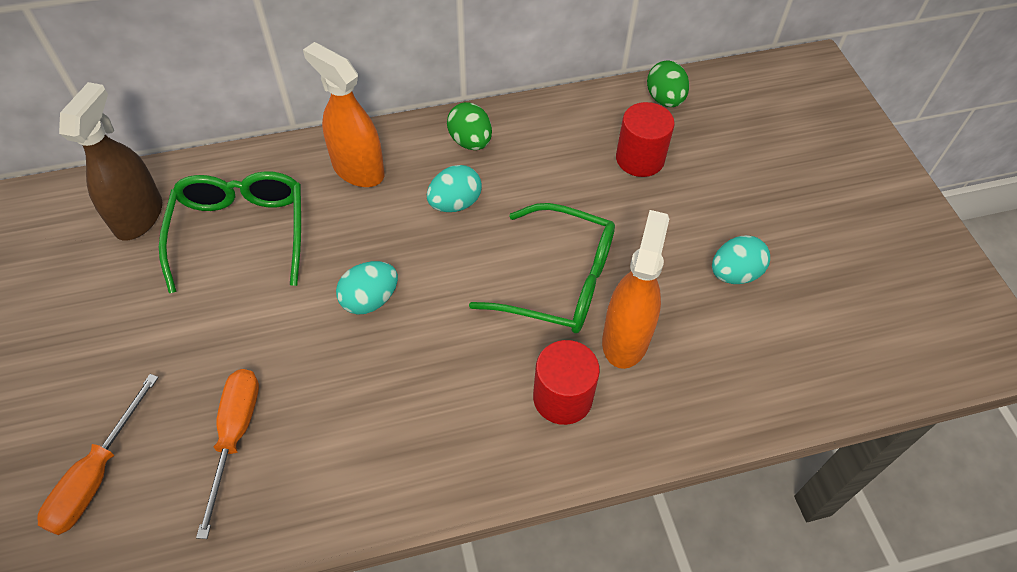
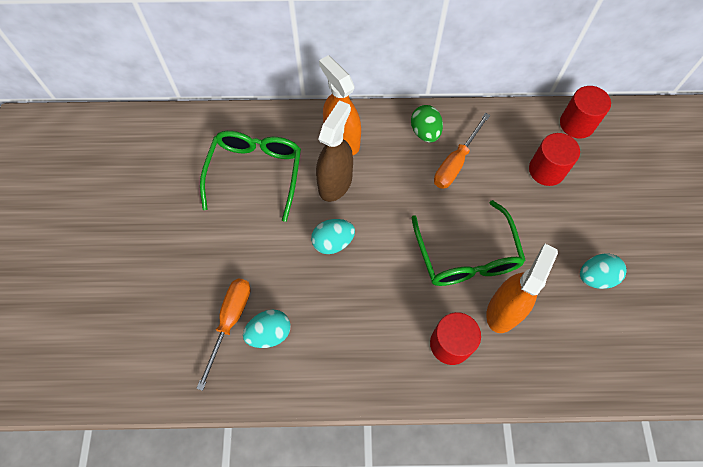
camera: 15 degrees right, 10 degrees up
orange screwdriver [37,374,159,535] -> orange screwdriver moved to [434,113,490,189]
brown spray bottle [59,82,162,241] -> brown spray bottle moved to [316,100,353,202]
turquoise egg [427,165,482,212] -> turquoise egg moved to [243,309,291,348]
green glasses [469,203,615,333] -> green glasses turned 45 degrees clockwise [412,200,526,286]
green egg [647,61,689,107] -> red cylinder [560,86,611,139]

